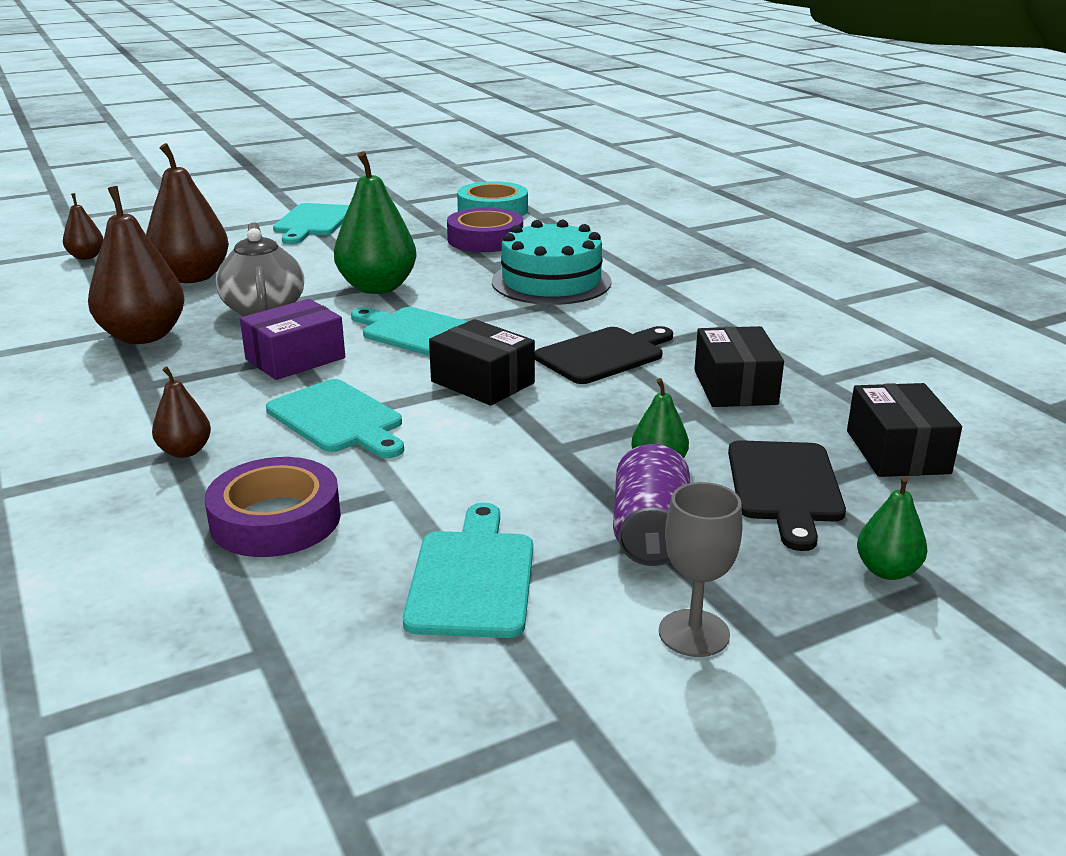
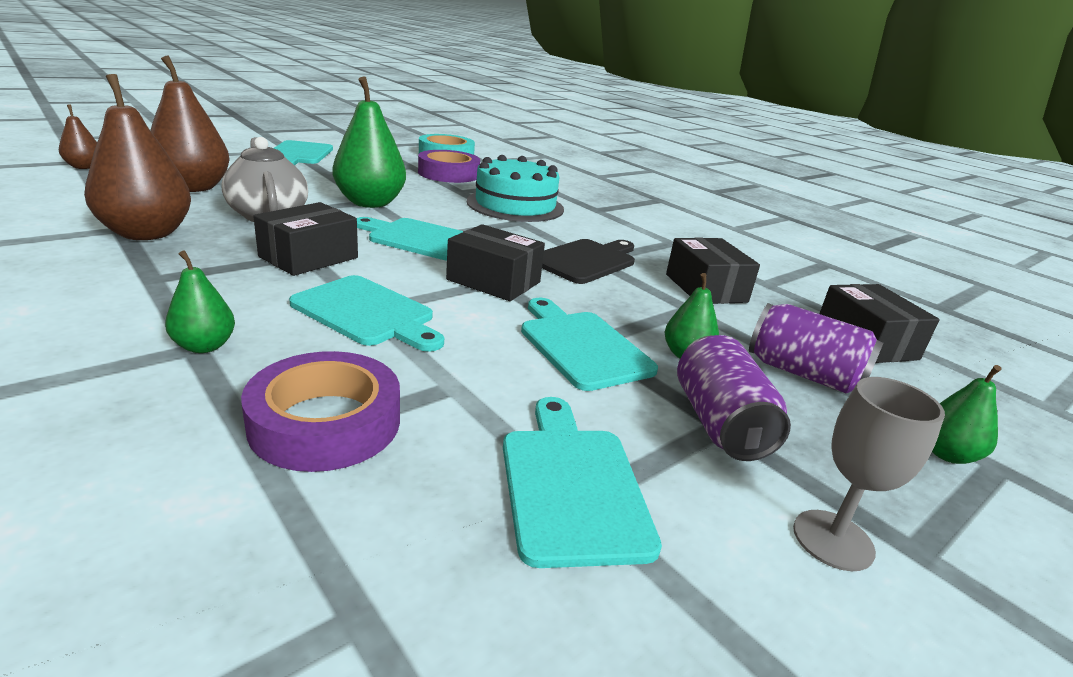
camera: 15 degrees left, 0 degrees up
brown pear [152,366,211,458] -> green pear [165,250,235,353]
purple box [240,299,345,380] -> black box [253,202,358,276]
black cutting board [728,440,846,551] -> purple can [749,303,883,393]
none -> turquoise cutting board [521,298,658,391]

